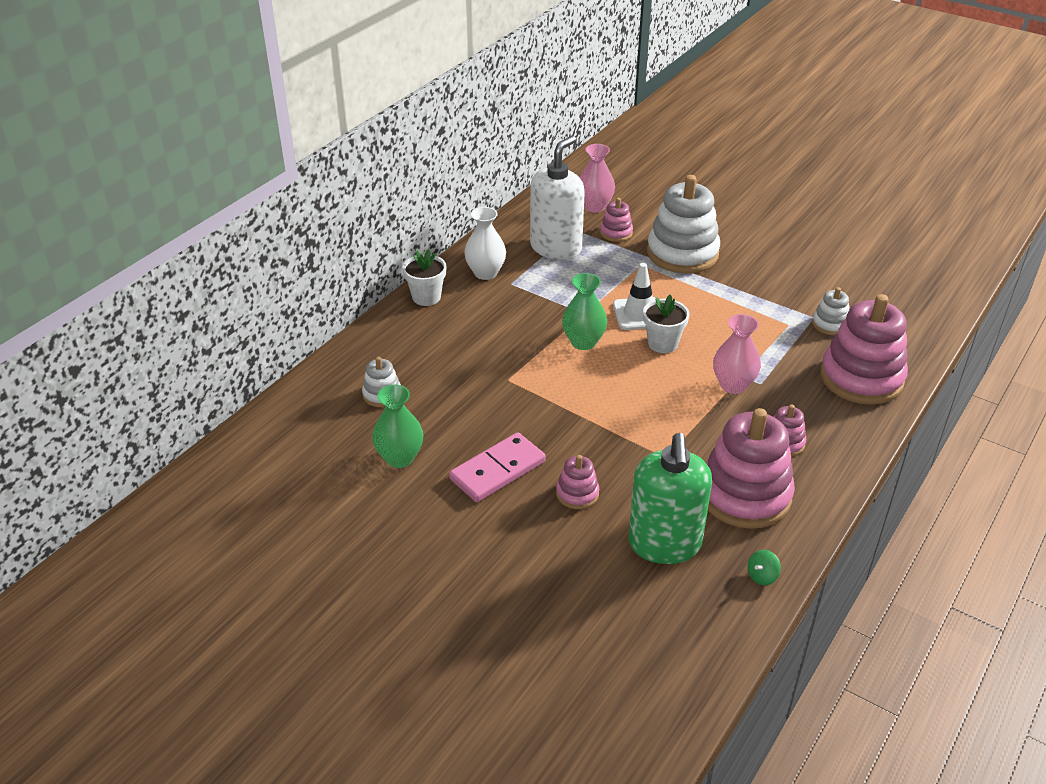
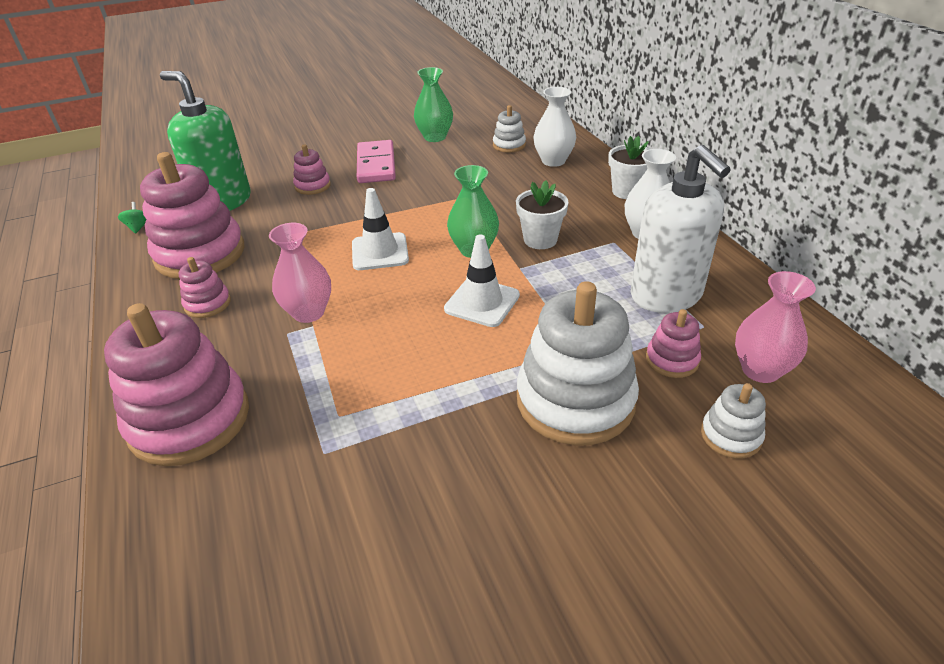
camera: 125 degrees right, 0 degrees up
white flower pot [643,295,689,353] -> white flower pot moved to [516,180,569,249]
white stacking toy [812,287,849,335] -> white stacking toy moved to [701,383,766,458]
none -> white traffic cone [352,188,409,270]
none -> white vase [533,87,576,167]

